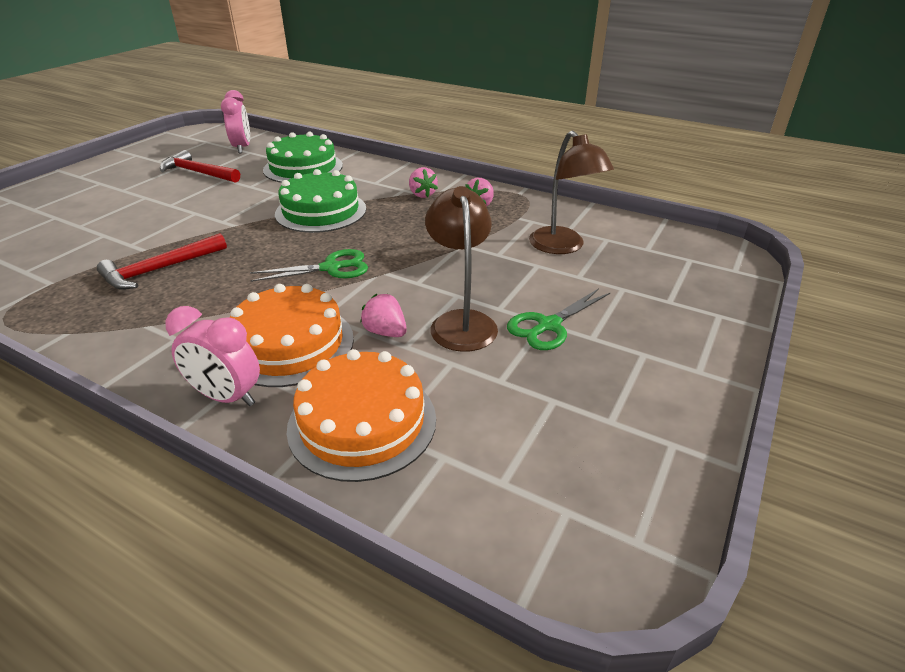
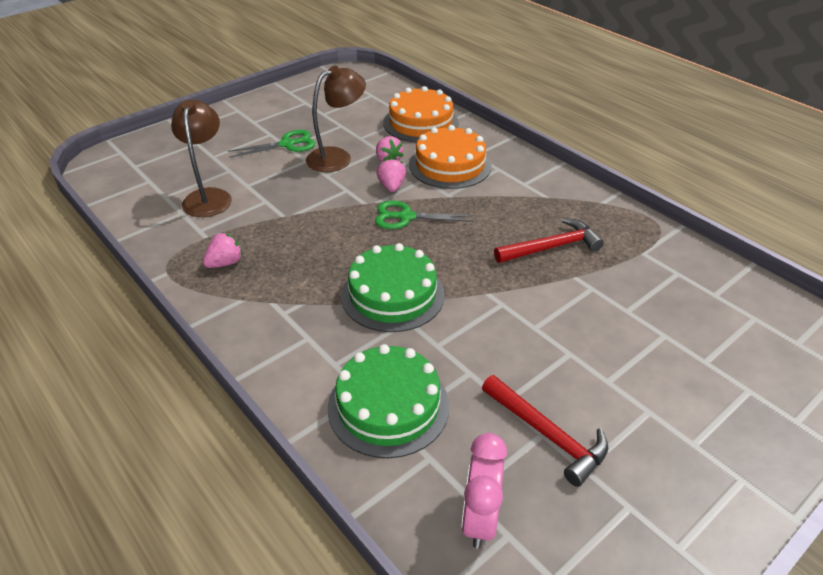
camera: 160 degrees left, 5 degrees up
pink clock [165,306,260,406] -> none
pink strawberry [409,167,438,198] -> pink strawberry moved to [377,158,406,192]
brown lamp [425,186,498,352] -> brown lamp turned 135 degrees counterclockwise [306,66,366,172]

